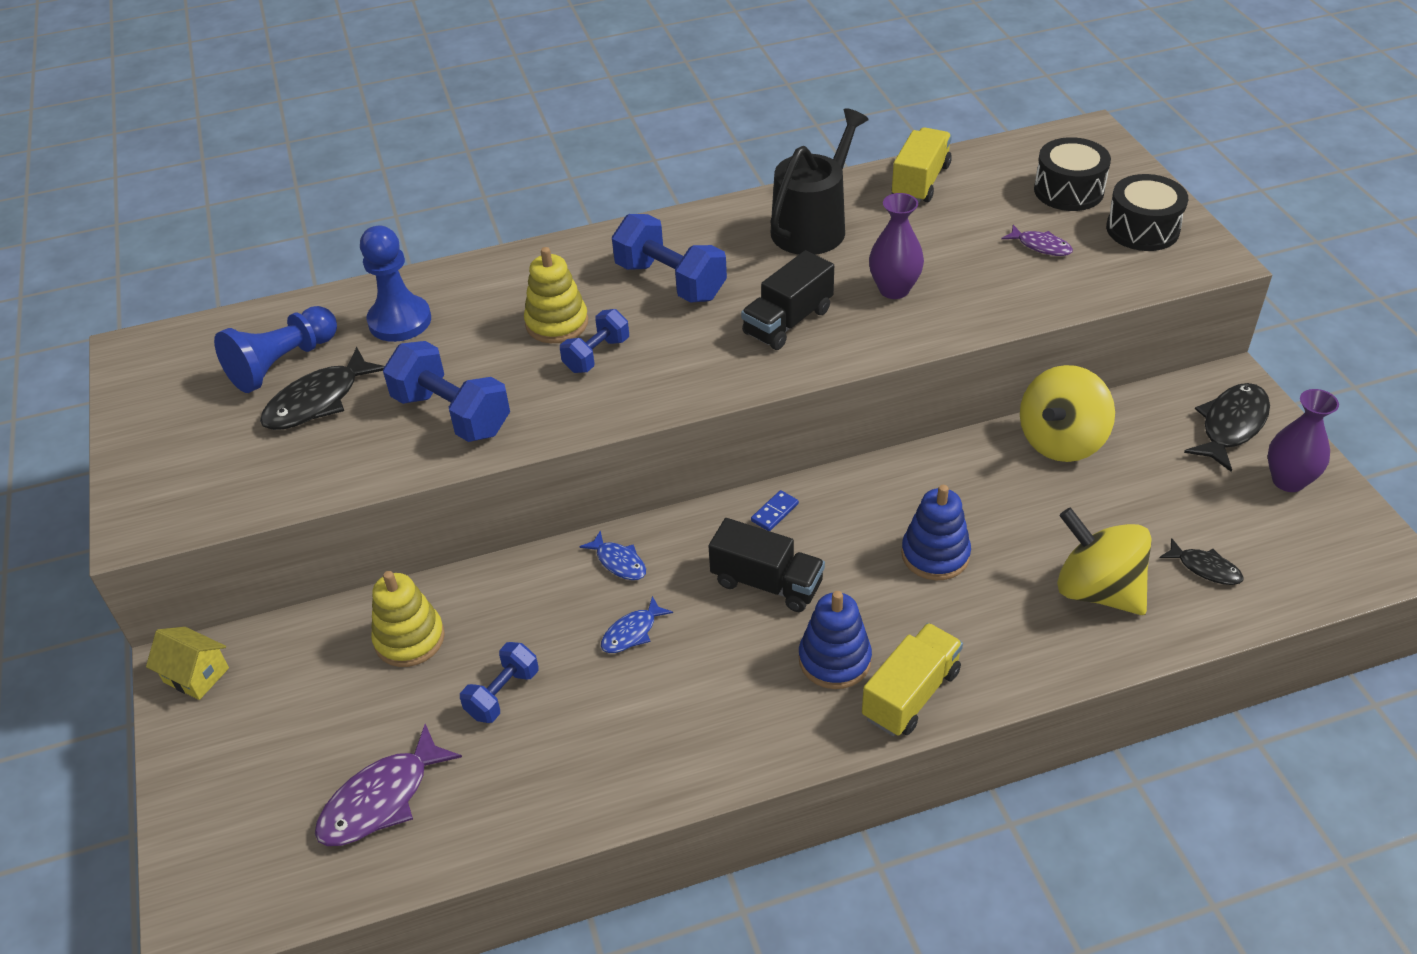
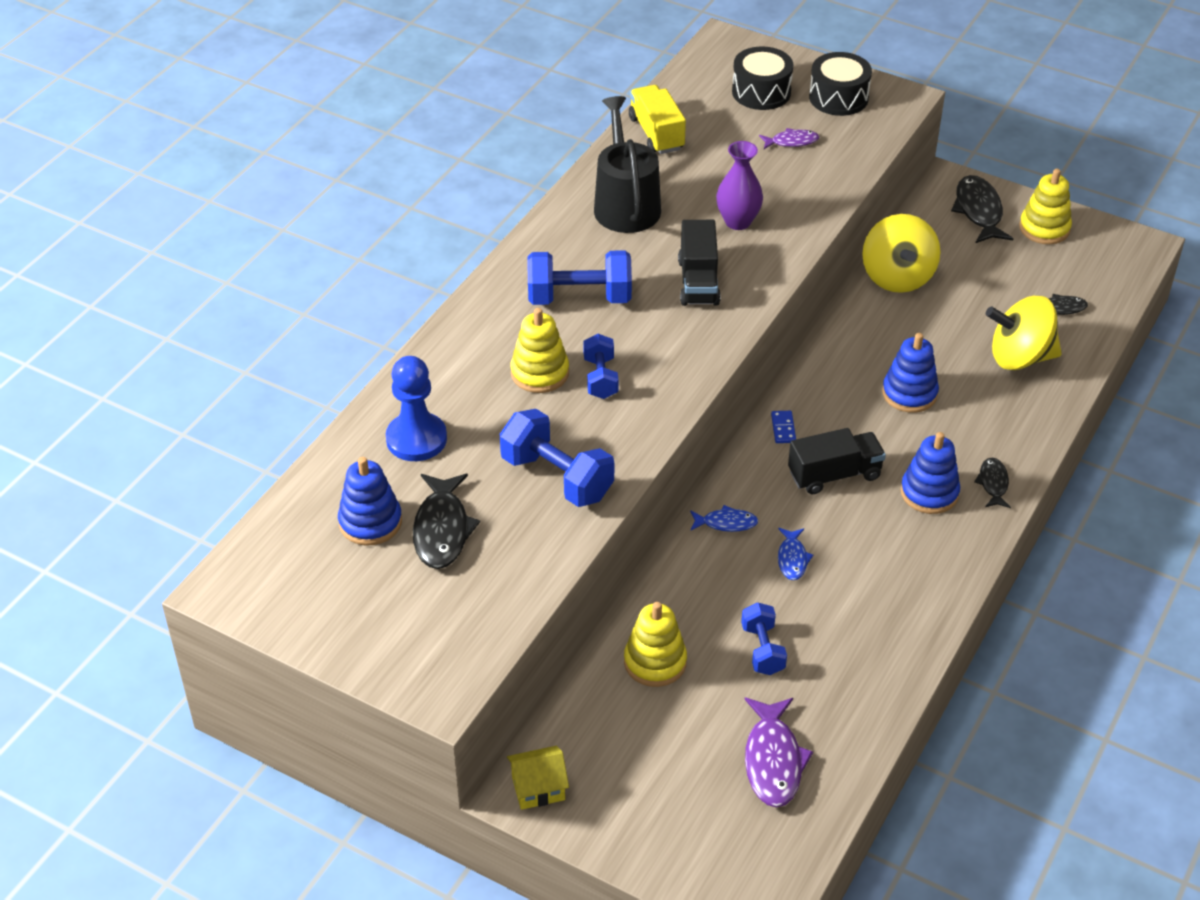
camera: 45 degrees left, 0 degrees up
blue pawn [214,306,337,393] -> blue stacking toy [338,457,402,546]
blue dumbbell [383,341,510,442] -> blue dumbbell turned 45 degrees clockwise [500,409,614,507]
yellow truck [862,623,963,736] -> black fish [974,458,1011,508]
purple vase [1267,389,1339,492] -> yellow stacking toy [1019,169,1072,244]

